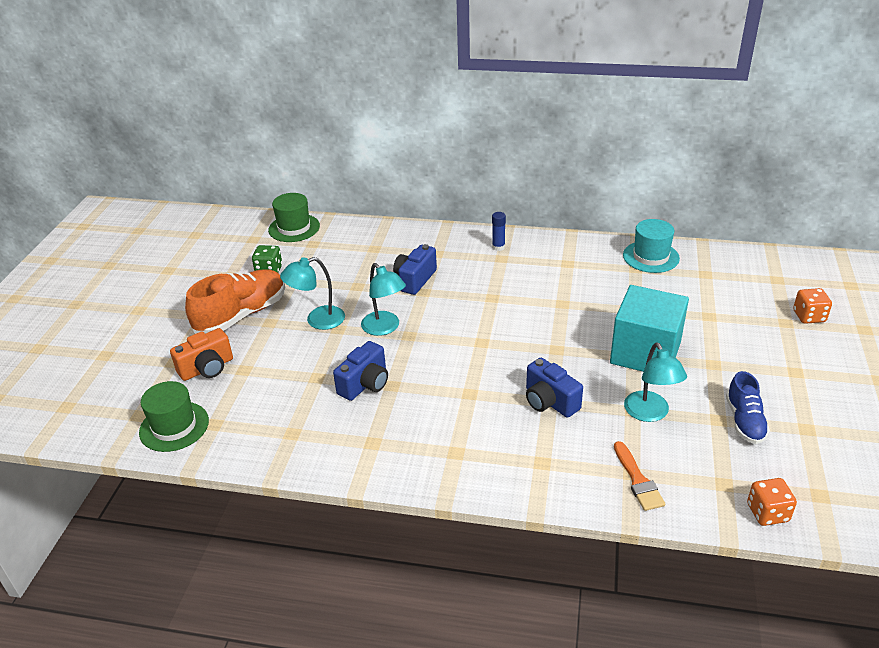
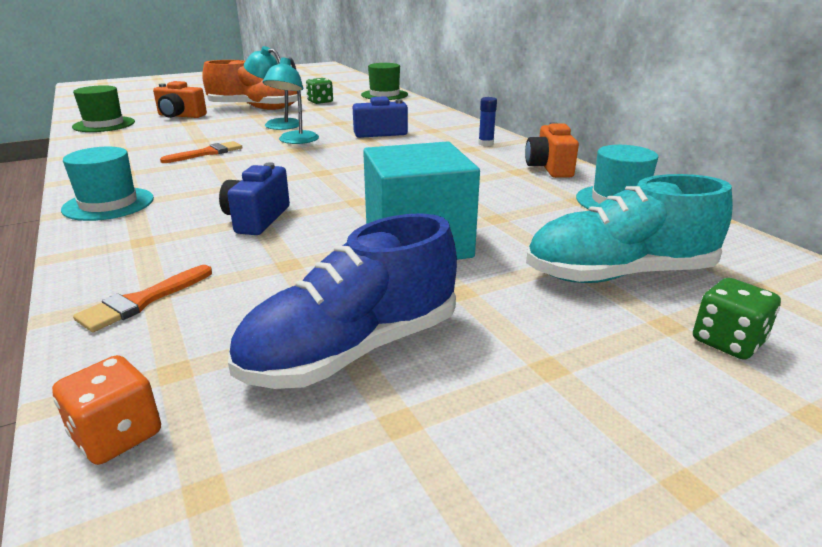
camera: 50 degrees right, 10 degrees down
blue camera [333,341,388,401] -> orange brush [160,141,243,163]
turquoise lamp [624,343,687,422] -> none
blue shoe [726,371,770,444] -> blue shoe [228,213,457,389], size x1.69
orange dice [793,288,832,324] -> green dice [693,278,781,360]
none -> turquoise hat [61,147,154,221]
none -> orange camera [525,122,579,178]
none -> turquoise shoe [526,174,733,283]

